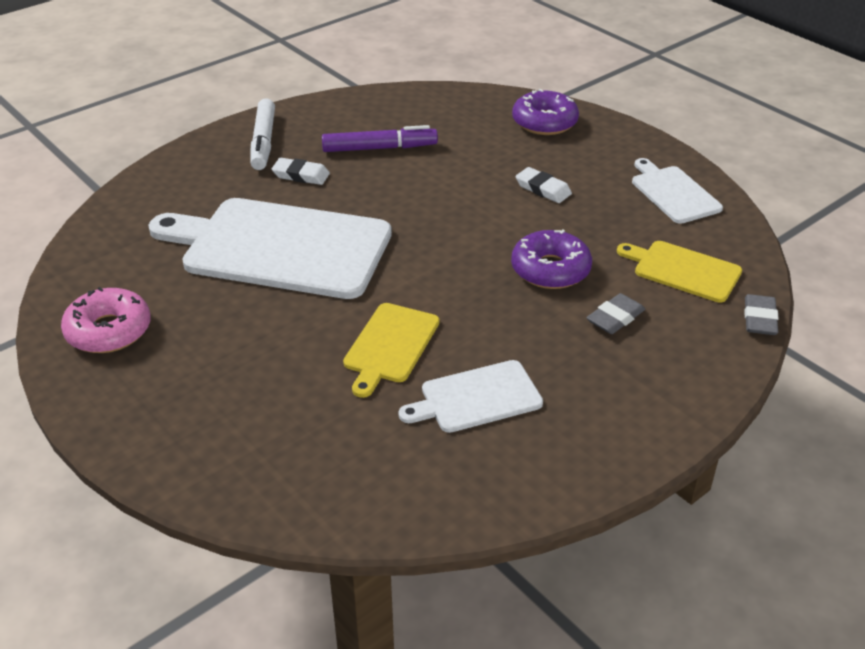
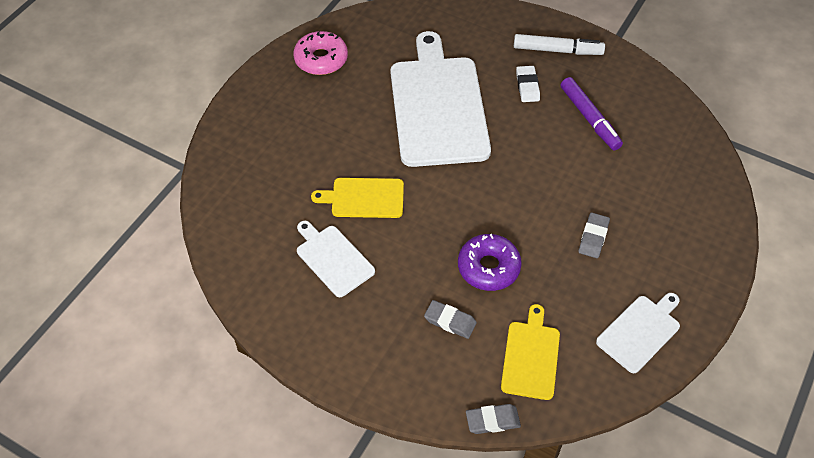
camera: 70 degrees right, 15 degrees up
white marker [251,98,275,170] -> white marker turned 150 degrees counterclockwise [514,34,605,55]
purple donut [512,89,579,135] -> none
white eraser [515,167,572,203] -> grey eraser [578,213,610,258]

